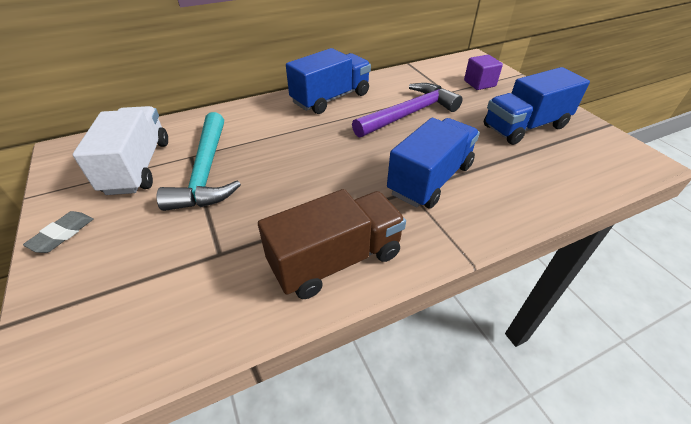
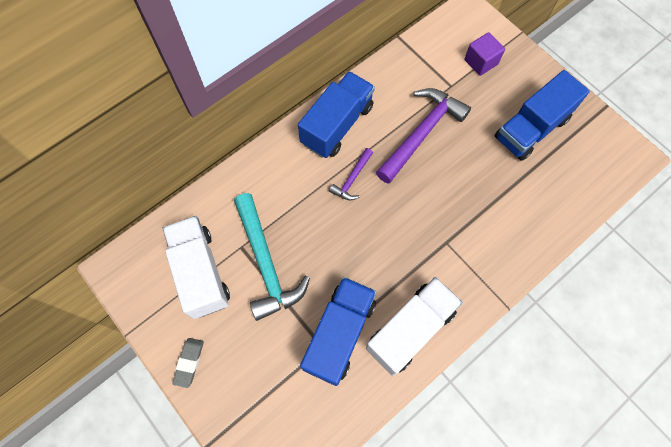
camera: 15 degrees left, 25 degrees up
brown truck [258,189,406,299] -> white truck [366,277,462,376]
blue truck [387,118,480,209] -> blue truck moved to [300,277,377,386]
none -> purple hammer [329,148,373,200]

